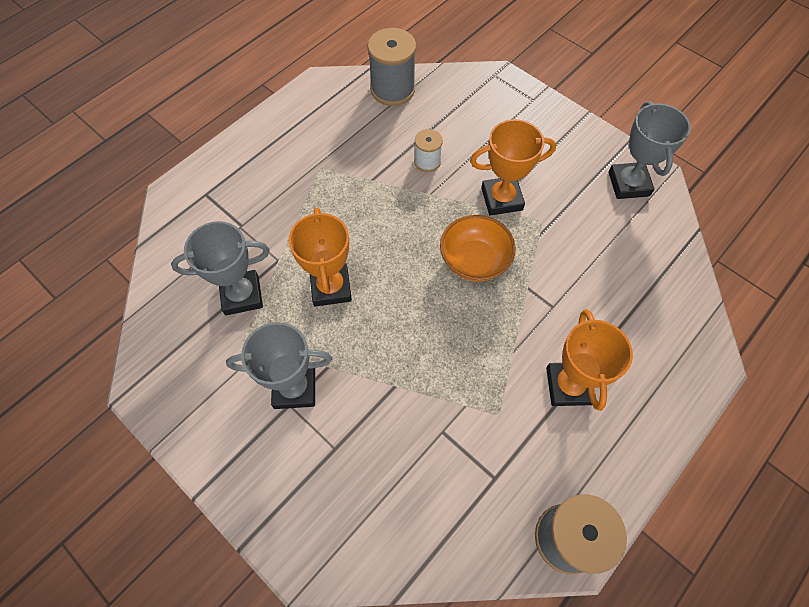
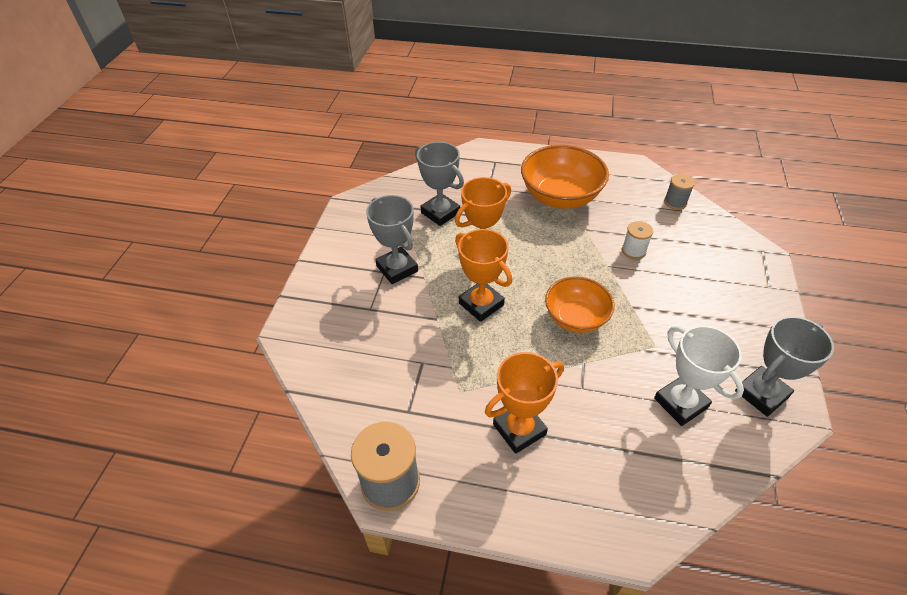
camera: 60 degrees right, 15 degrees down
grey spool [367,28,416,106] -> grey spool [664,174,695,210], size x0.55
orange trophy [470,119,556,216] -> orange trophy moved to [455,229,512,322]
none -> orange bowl [521,145,609,209]
none -> white trophy [654,326,744,426]

